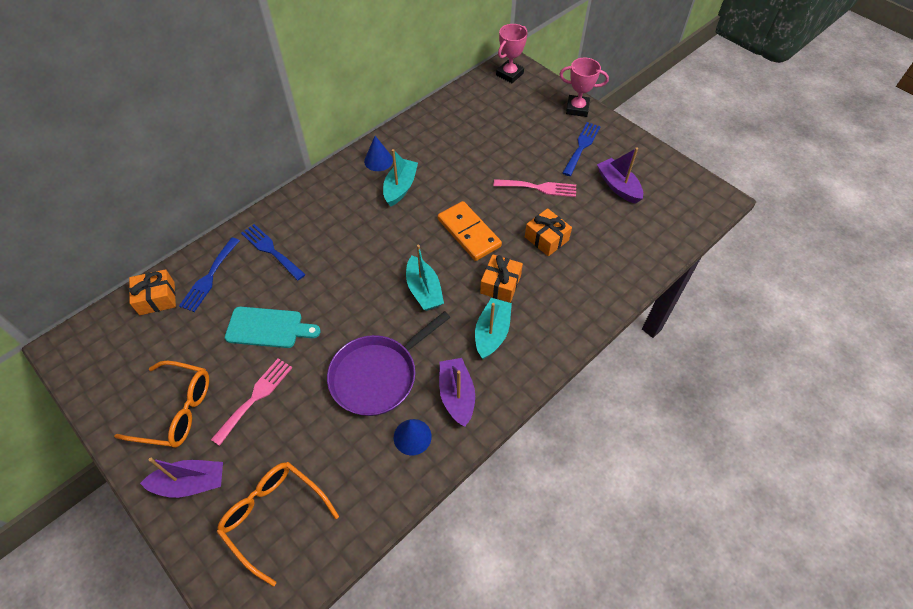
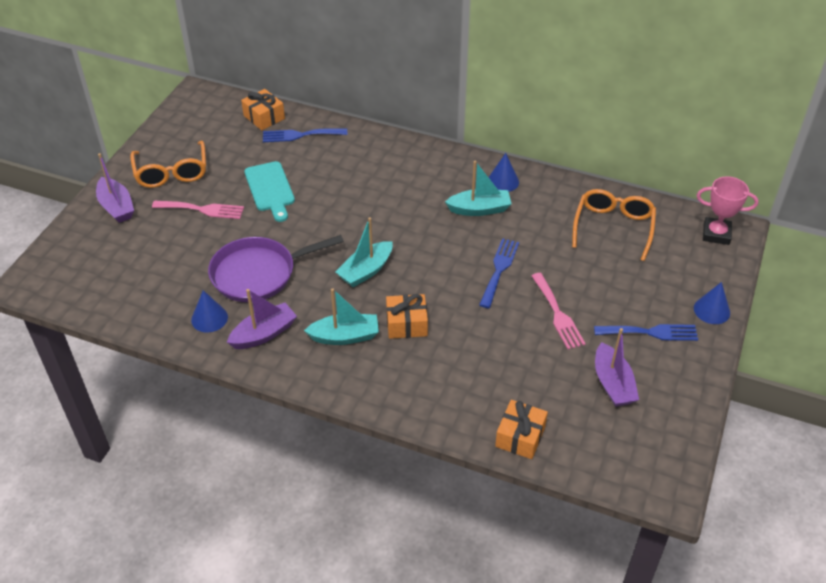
camera: 65 degrees right, 10 degrees down
orange glasses [217,462,339,586] -> orange glasses moved to [572,189,656,261]
blue fork [241,224,306,281] -> blue fork moved to [479,238,519,308]
purple pan [327,311,451,416] -> purple pan turned 45 degrees counterclockwise [208,235,344,302]
orange domino [438,201,502,261] -> none
orange gift [525,208,572,256] -> orange gift moved to [495,400,548,459]
pink trophy [559,58,609,117] -> blue cone [694,282,730,324]
purple boat [597,148,643,204] -> purple boat turned 135 degrees clockwise [595,328,639,407]

